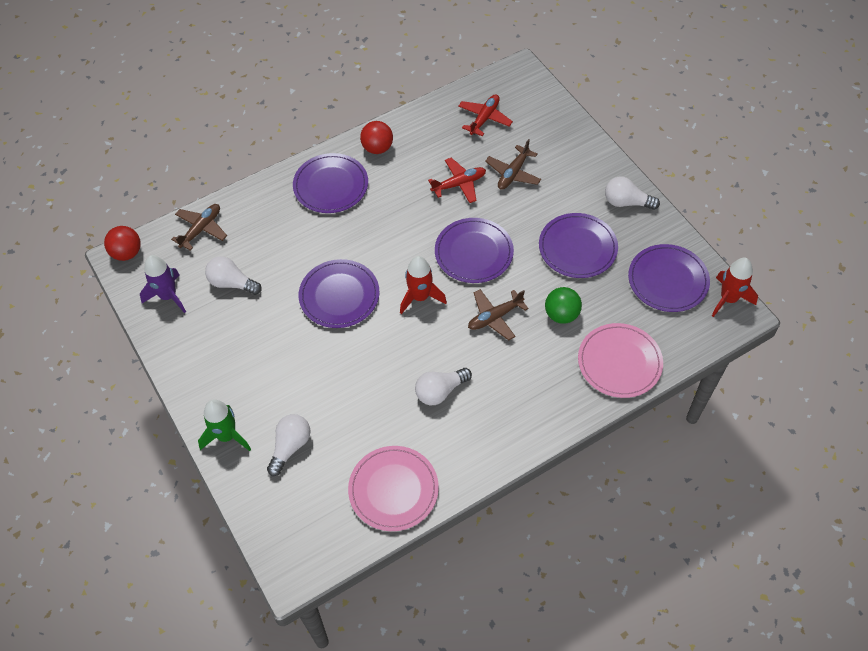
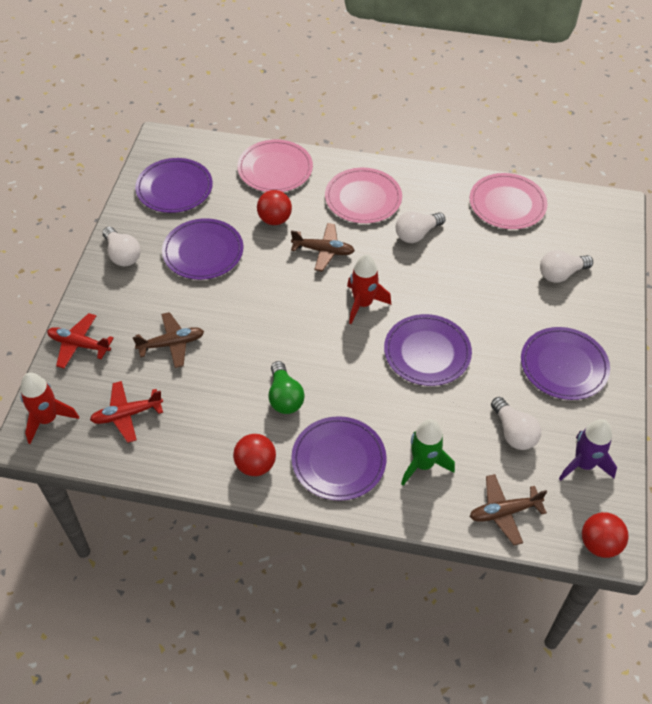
camera: 140 degrees left, 5 degrees down
green rocket [198,399,251,451] -> green rocket moved to [401,419,455,485]
white light bulb [415,368,472,405] -> white light bulb turned 135 degrees clockwise [396,211,445,243]
red plane [428,158,486,203] -> red plane moved to [47,313,114,369]
purple plate [435,218,514,283] -> purple plate moved to [521,327,610,400]
green ball [545,287,582,324] -> red ball [257,190,292,225]
red rocket [712,258,758,317] -> red rocket moved to [20,373,79,444]
none -> green light bulb [269,361,305,414]
none -> pink plate [325,168,402,223]

